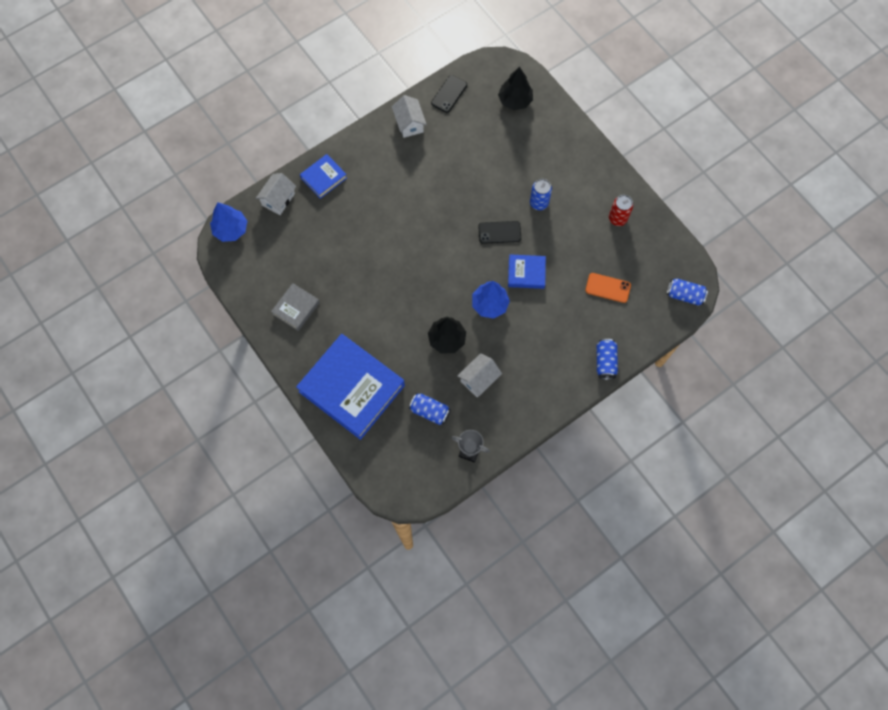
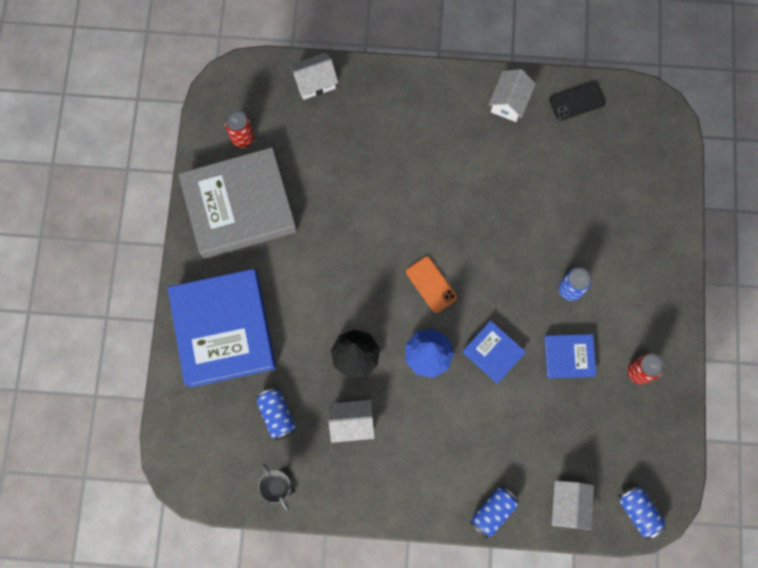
camera: 40 degrees right, 5 degrees up
blue tree [210,202,247,242] -> none
grey book [271,283,320,331] -> grey book [178,147,297,259], size x2.13
blue book [300,154,347,199] -> blue book moved to [544,334,596,378]
black phone [478,221,521,244] -> none
black tree [498,67,533,110] -> none
orange phone [585,273,631,303] -> orange phone moved to [406,256,457,313]
none -> red can [225,110,255,148]
none -> white house [552,480,594,530]

